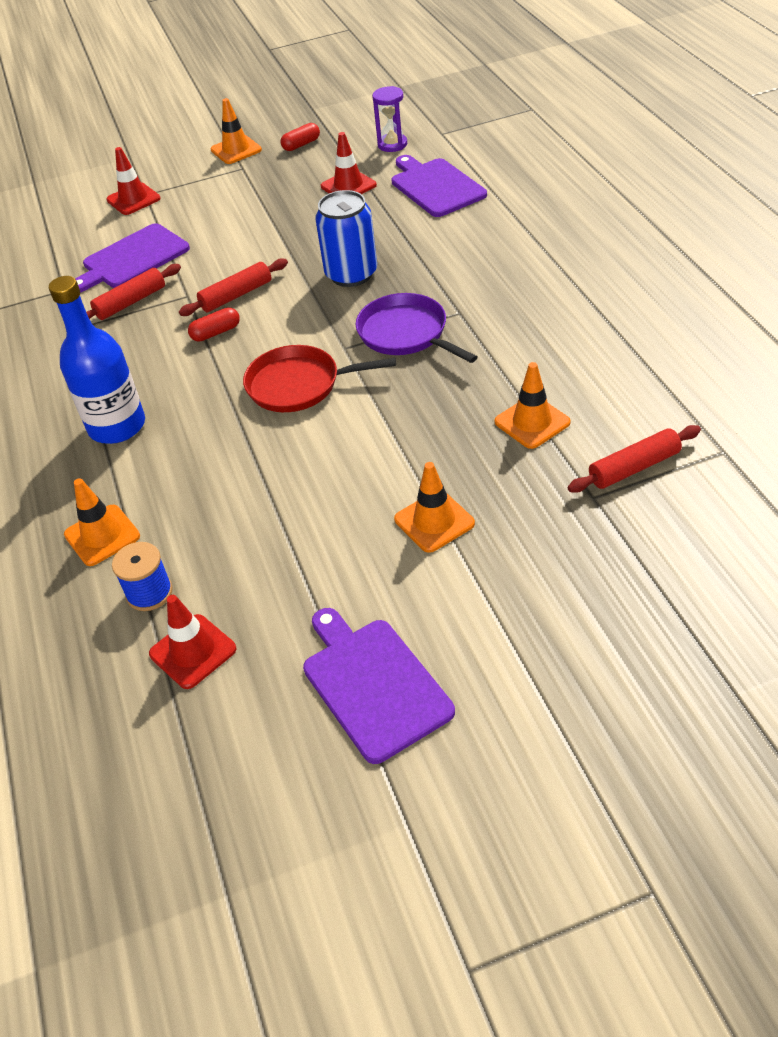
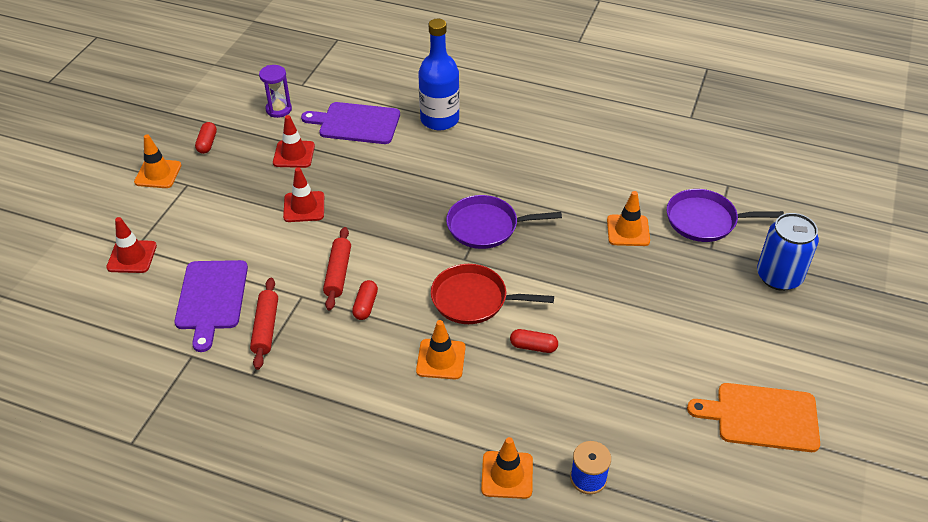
camera: 55 degrees left, 0 degrees up
blue bottle [49,276,145,444] -> blue bottle moved to [418,19,460,130]
red traffic cone [149,595,236,689] -> red traffic cone moved to [283,167,324,222]
red pan [243,345,396,412] -> red pan turned 60 degrees clockwise [431,264,554,324]
purple cutting board [303,608,455,764] -> orange cutting board [687,383,820,452]
blue can [315,190,377,287] -> blue can moved to [757,213,819,291]
orange traffic cone [394,462,475,553] -> orange traffic cone moved to [416,320,466,379]
red rolling pin [568,425,701,493] -> purple pan [667,189,784,242]
none -> red capsule [510,329,558,353]

